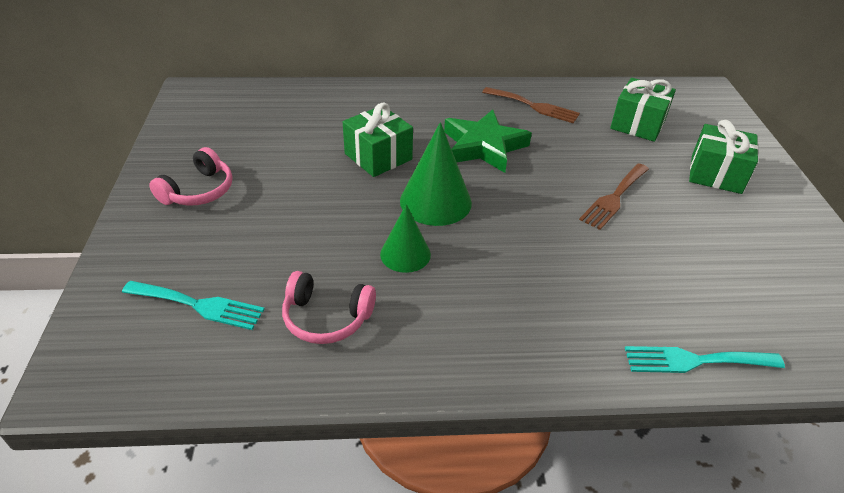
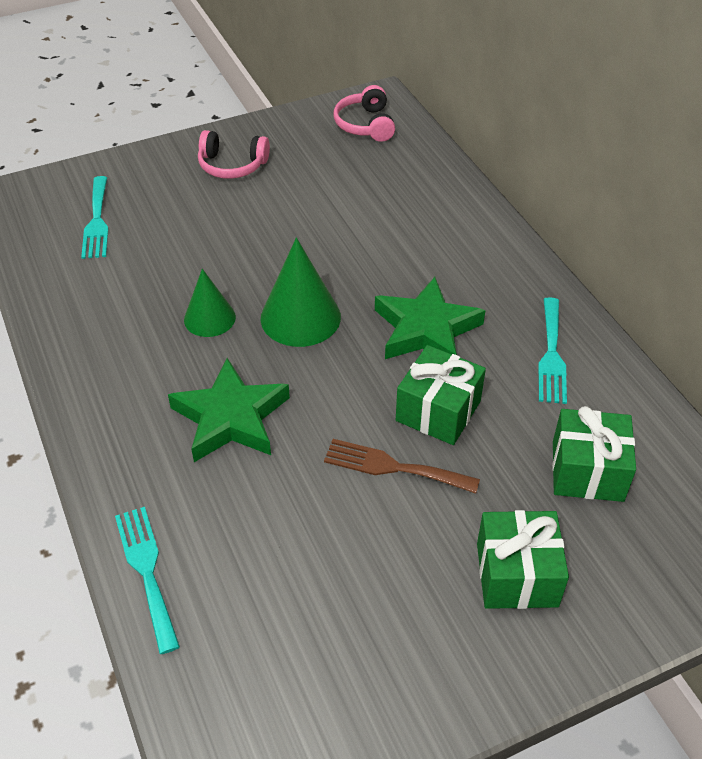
camera: 70 degrees right, 5 degrees up
pink headphones [282,271,376,344] -> pink headphones moved to [334,85,395,142]
green gift [343,102,413,177] -> green gift moved to [396,345,486,445]
brown fork [482,87,580,123] -> turquoise fork [538,297,567,404]
none -> green star [168,358,290,462]

